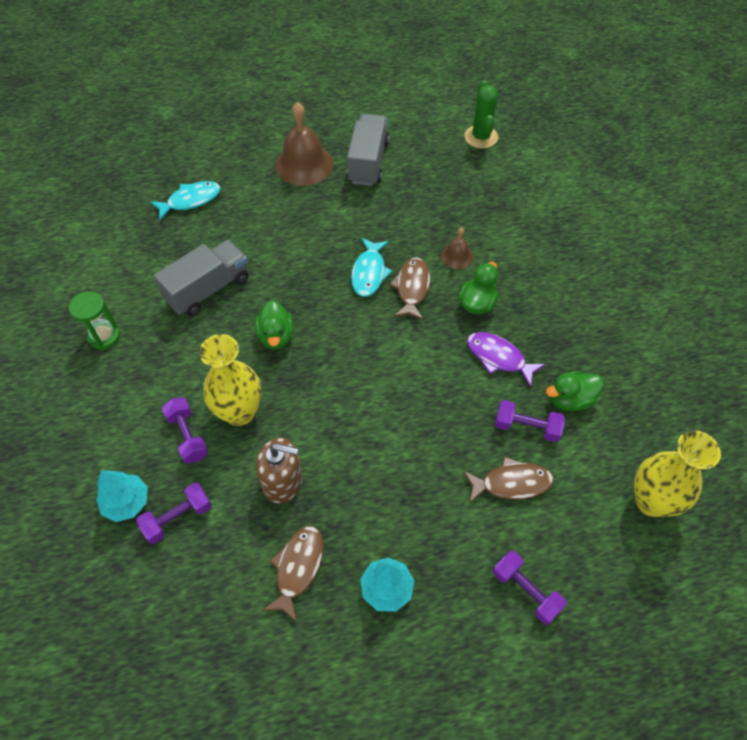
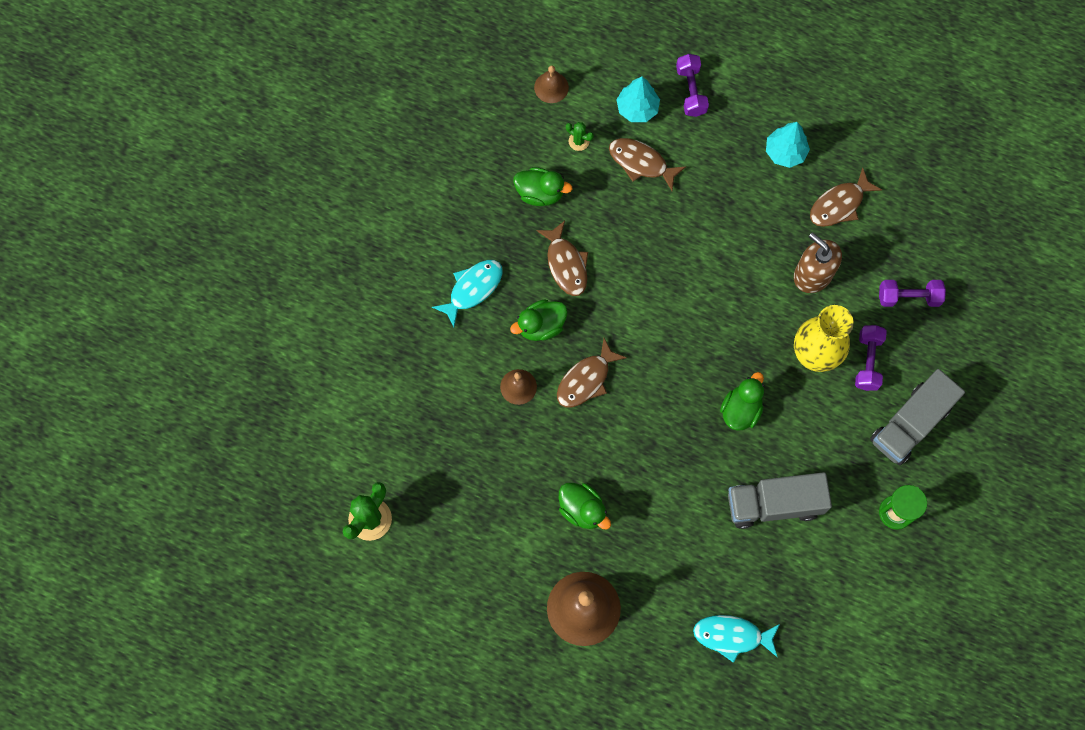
camera: 145 degrees left, 15 degrees up
turquoise tree [96,471,148,522] -> turquoise tree moved to [616,77,660,122]
grey truck [347,114,389,186] -> grey truck moved to [870,369,965,465]
turquoise fish [351,238,392,297] -> turquoise fish moved to [432,260,503,327]
purple fish [467,332,546,387] -> brown fish [536,221,588,296]
purple dumbbell [495,400,565,442] -> none
yellow vase [634,430,721,517] -> brown bell [534,65,569,103]
none -> green duck [559,483,611,530]
none -> green cactus [566,122,594,151]

